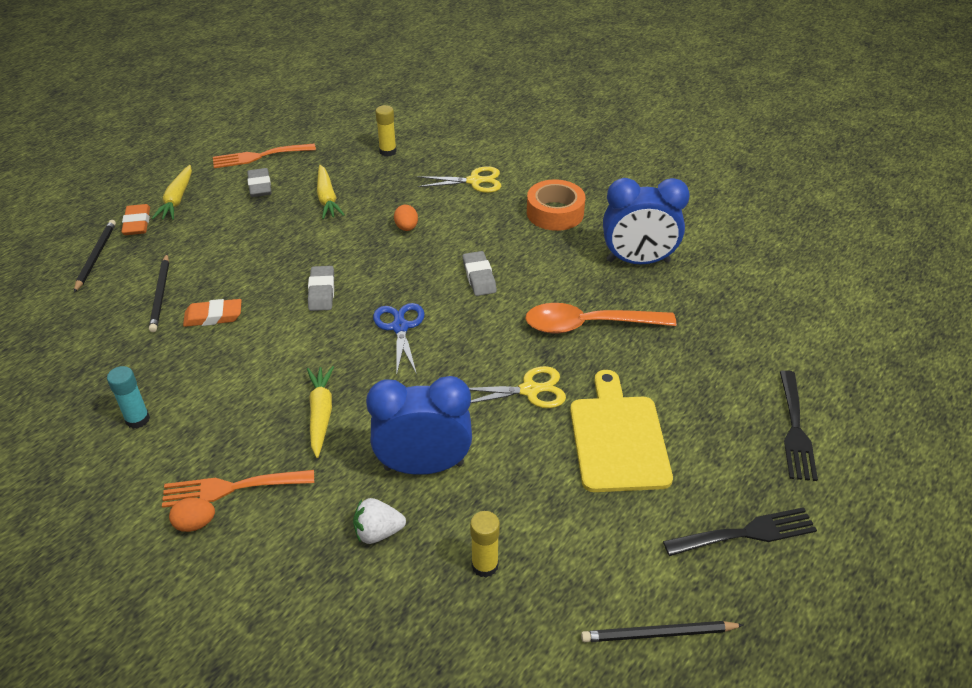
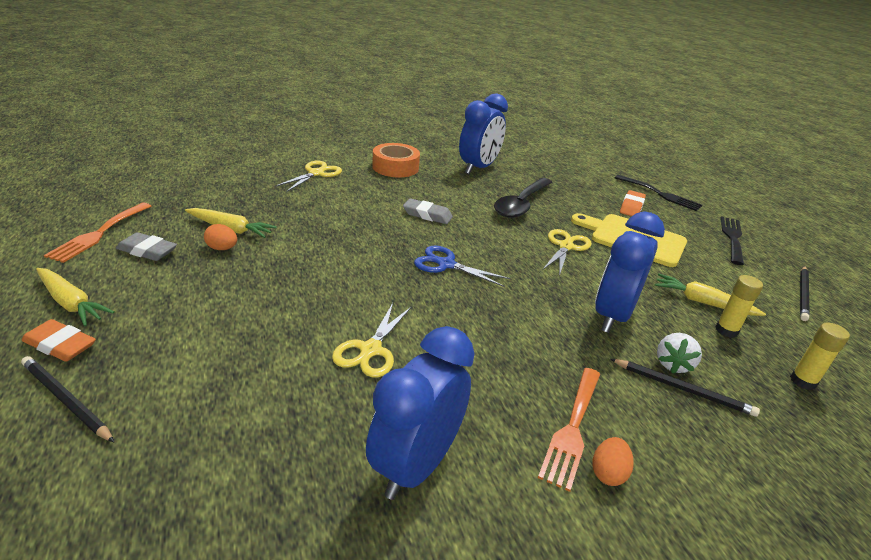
camera: 60 degrees left, 10 degrees down
turquoise glue stick [107,366,150,429] -> blue clock [366,326,474,500]
black pencil [149,254,169,332] -> black pencil moved to [610,359,760,417]
orange eraser [183,299,242,327] -> orange eraser moved to [620,190,646,216]
yellow carrot [307,366,334,458] -> yellow carrot moved to [655,274,766,316]
grey eraser [308,266,334,311] -> none
yellow glue stick [375,105,397,157] -> yellow glue stick moved to [790,323,850,390]
orange egg [394,205,418,231] -> orange egg moved to [204,224,237,250]
orange spoon [525,303,677,334] -> black spoon [494,178,553,218]
none -> yellow scissors [332,303,412,377]

